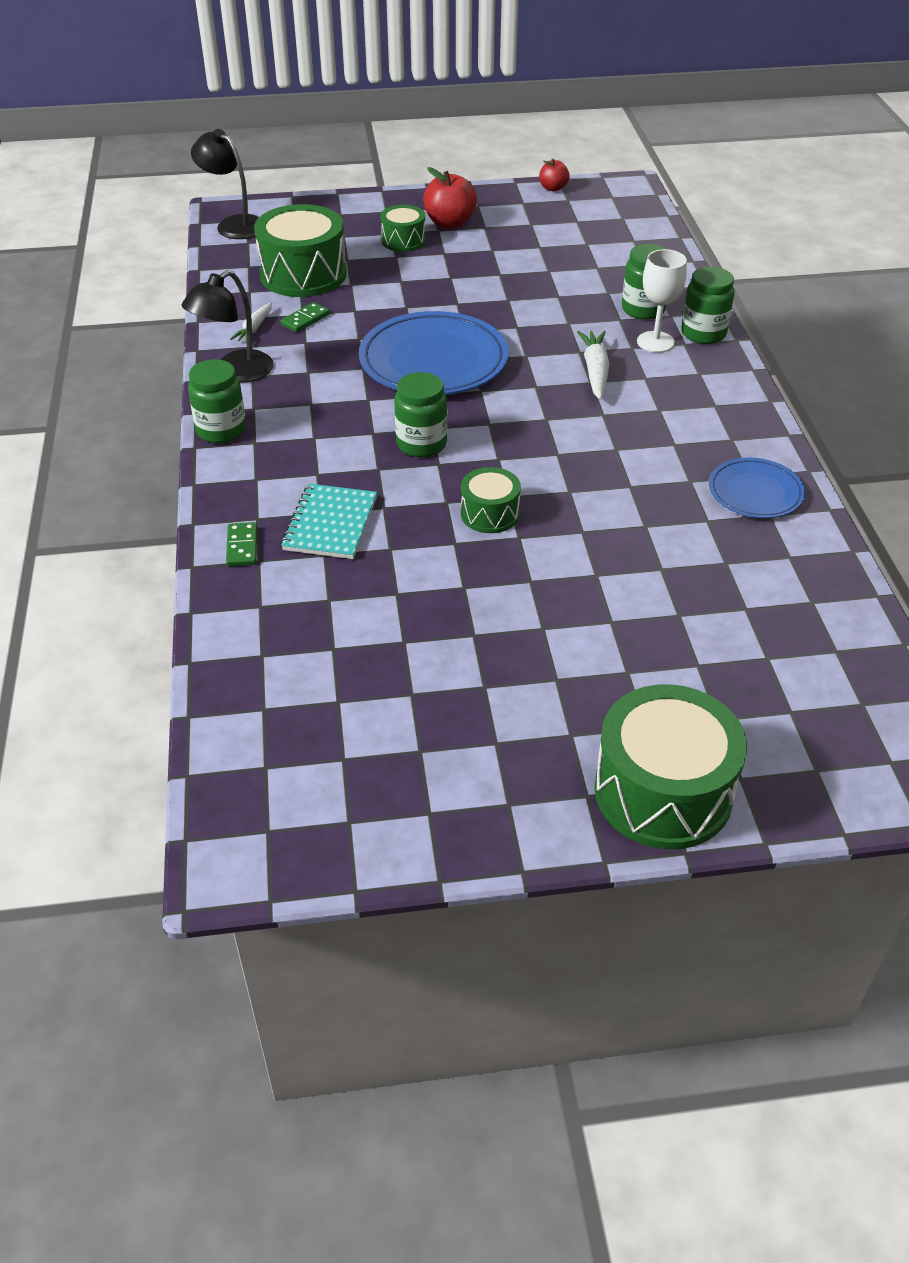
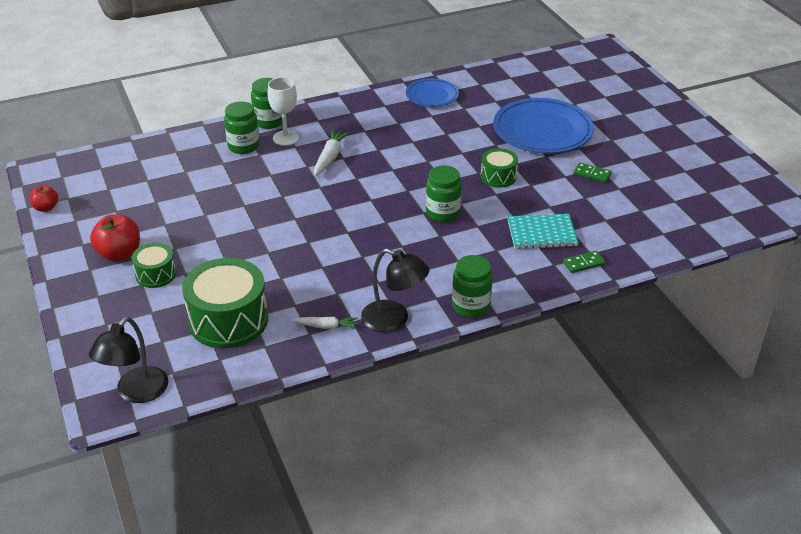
camera: 105 degrees left, 5 degrees down
green domino [281,302,330,332] -> green domino moved to [573,162,612,183]
blue plate [359,311,509,395] -> blue plate moved to [493,98,594,154]
white carrot [577,331,609,400] -> white carrot turned 120 degrees clockwise [314,129,350,176]
green drum [594,684,747,849] -> none

